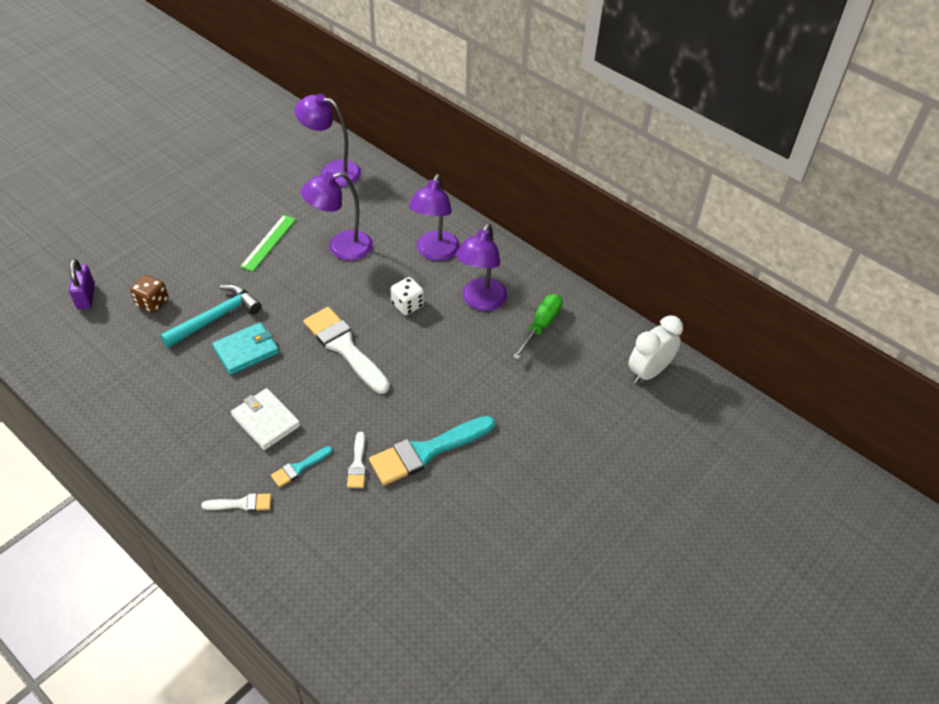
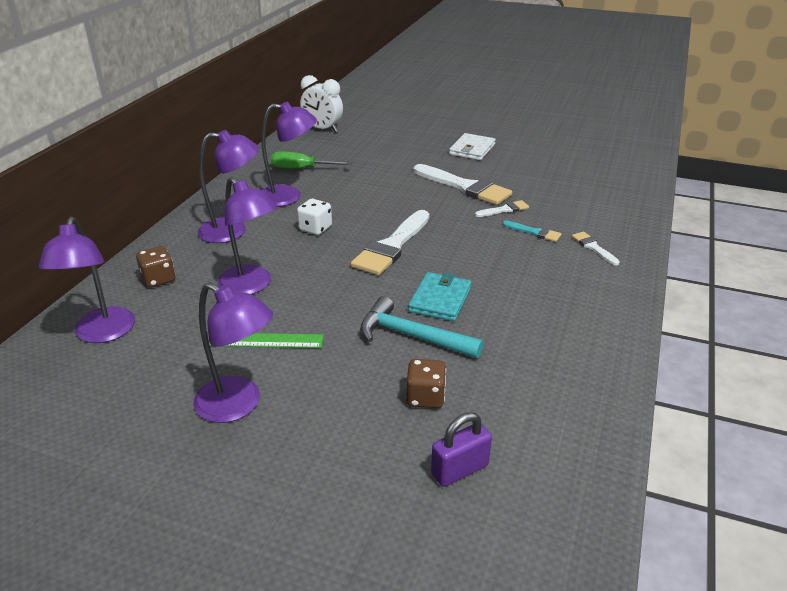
camera: 110 degrees left, 15 degrees down
turquoise wallet [212,322,279,375] -> turquoise wallet turned 75 degrees clockwise [408,272,471,321]
white wallet [231,388,300,450] -> white wallet moved to [449,133,496,160]
turquoise brush [369,416,495,485] -> white brush [414,164,512,205]
none -> brown dice [136,246,175,288]
none -> purple lamp [193,282,273,423]

